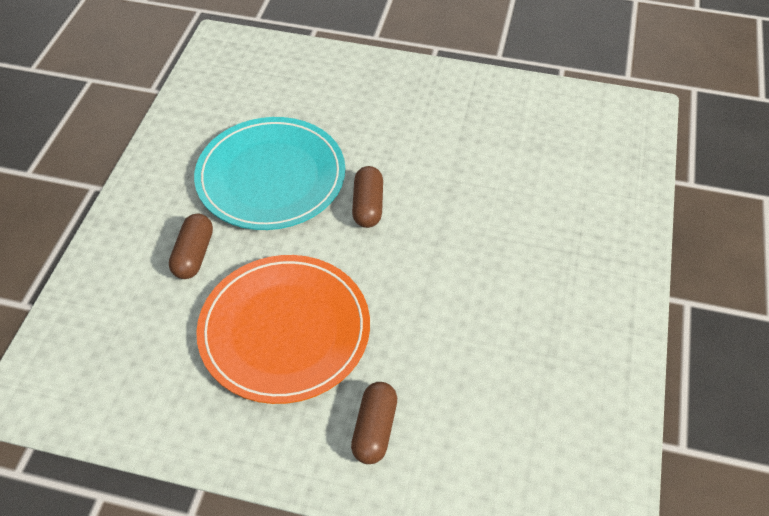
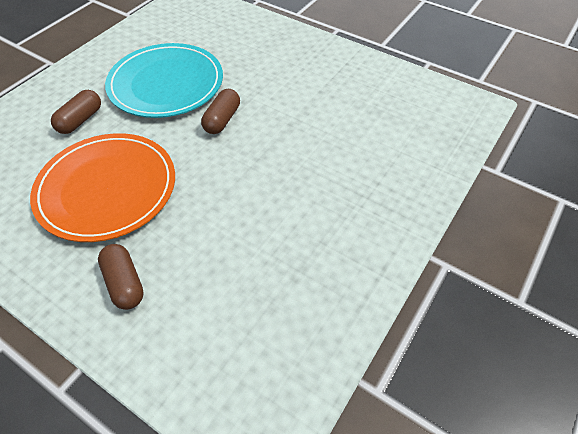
camera: 20 degrees right, 0 degrees up
brown capsule [351,382,397,464] -> brown capsule turned 60 degrees counterclockwise [98,244,144,310]

